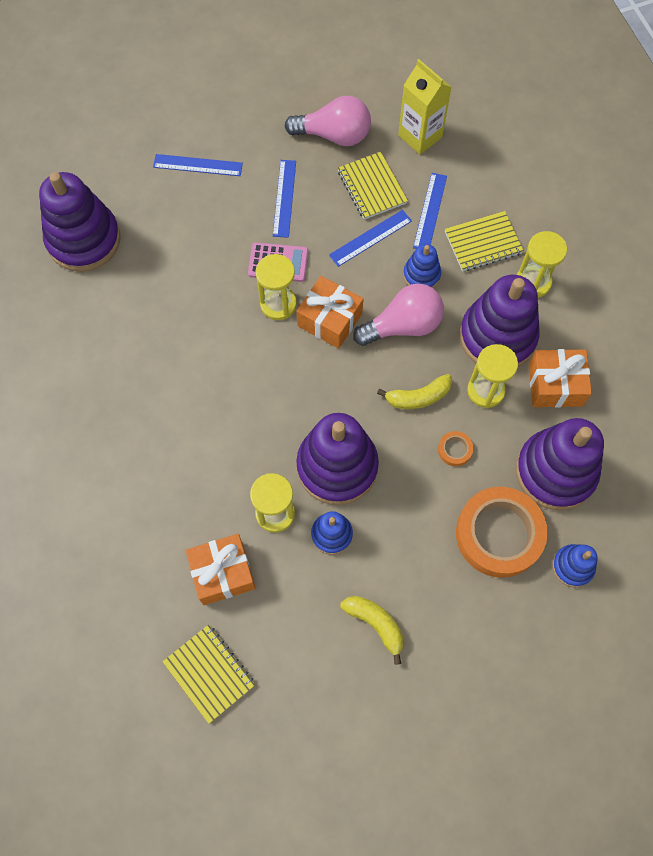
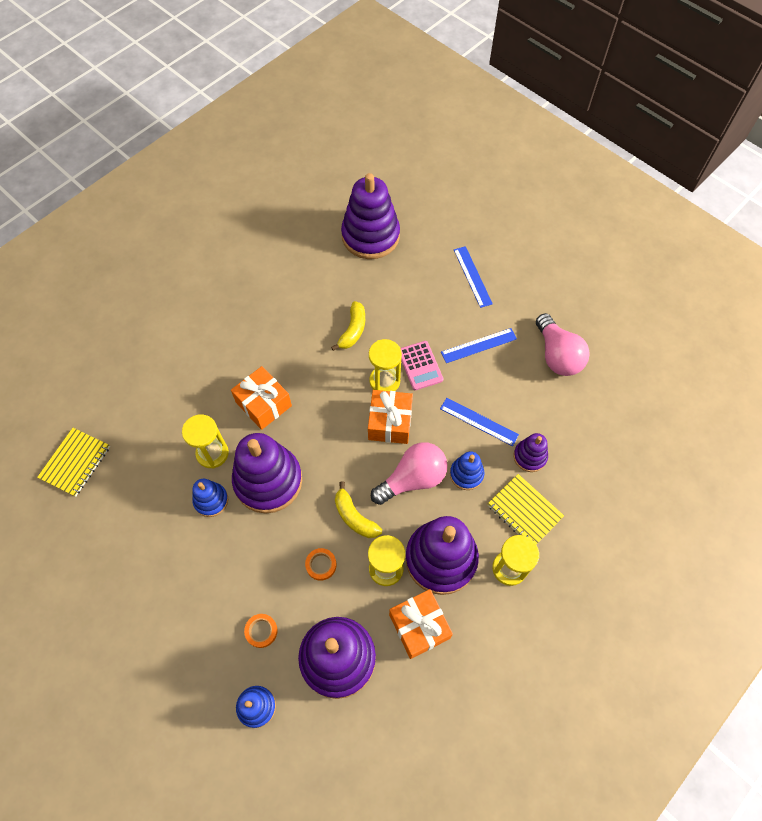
camera: 65 degrees right, 5 degrees down
orange gift [186,534,256,605] -> orange gift moved to [231,366,292,430]
yellow notebook [338,152,408,220] -> none
yellow banana [340,596,404,665] -> yellow banana moved to [331,301,365,351]
pink light bulb [353,283,444,346] -> pink light bulb turned 75 degrees counterclockwise [371,442,448,505]
yellow carton [398,59,452,154] -> none
blue ruler [413,173,447,249] -> purple stacking toy [513,433,548,472]
orange tape [456,487,548,578] -> orange tape [244,614,278,648], size x0.41

